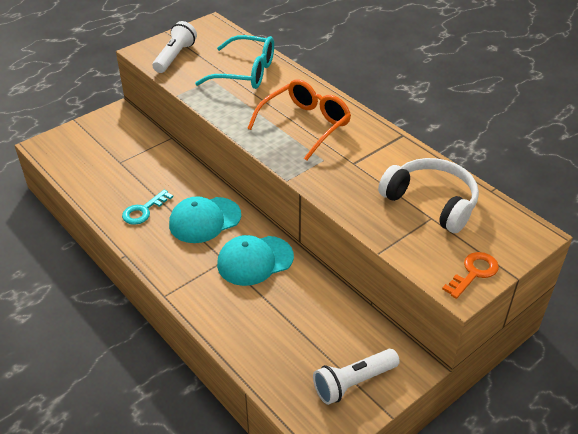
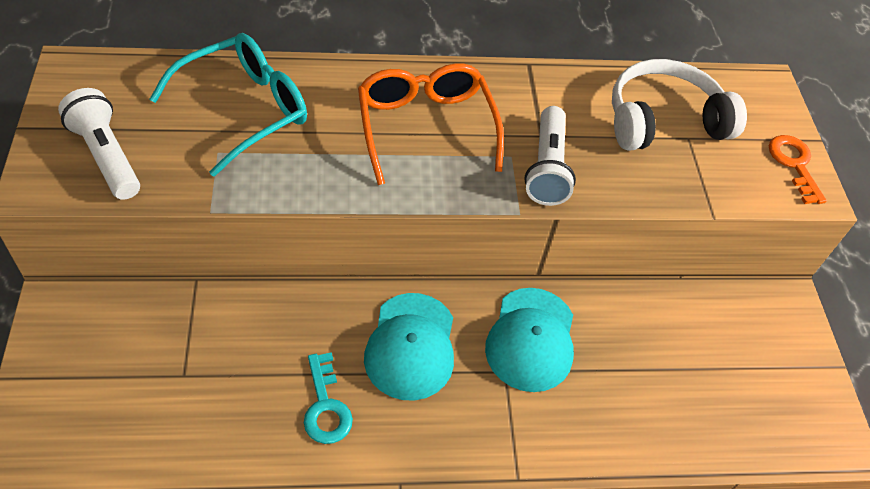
camera: 60 degrees left, 10 degrees up
white flashlight [313,349,400,405] -> white flashlight moved to [524,106,576,206]

